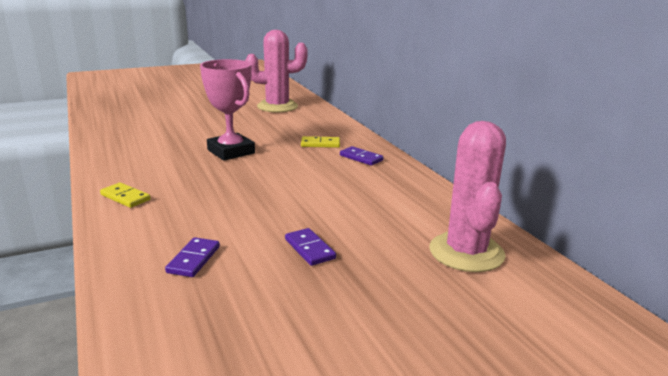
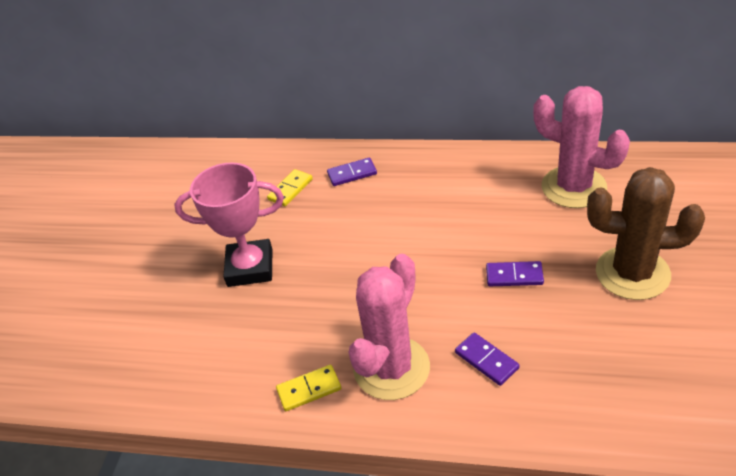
camera: 50 degrees left, 20 degrees up
pink cactus [245,30,307,112] -> pink cactus moved to [349,254,430,400]
none -> brown cactus [587,167,705,300]

